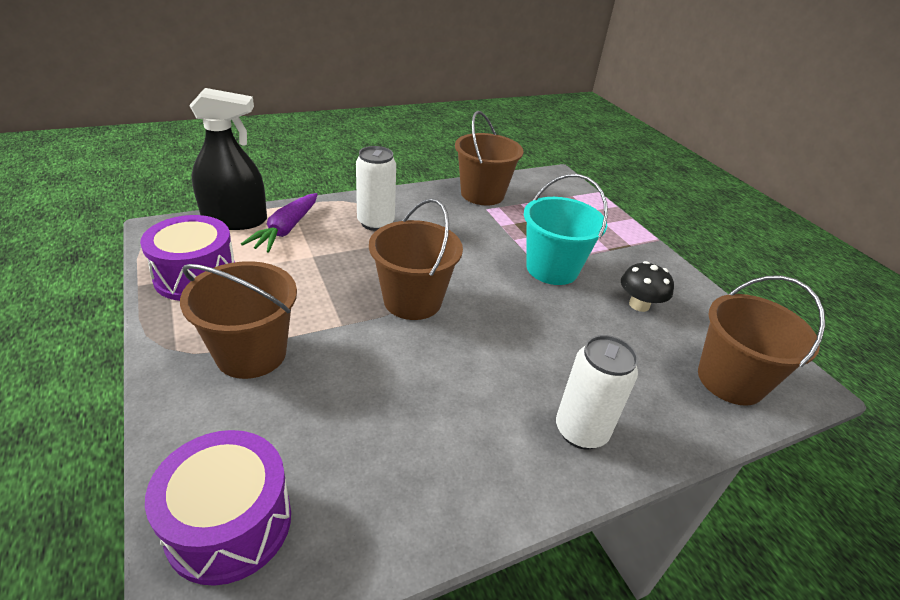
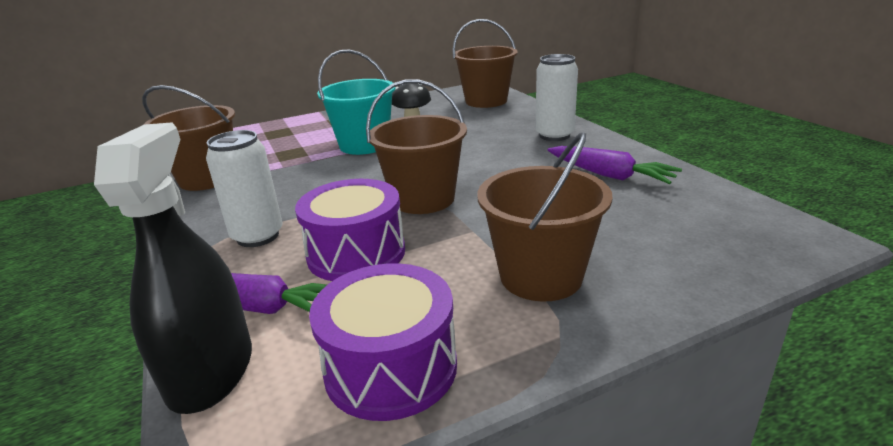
camera: 85 degrees left, 10 degrees down
purple drum [145,430,291,586] -> purple drum moved to [295,179,405,281]
none -> purple carrot [548,146,682,184]

